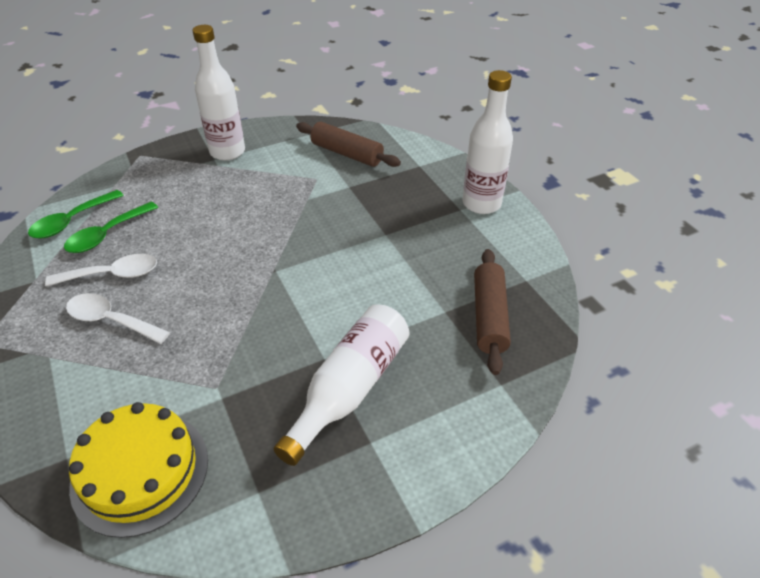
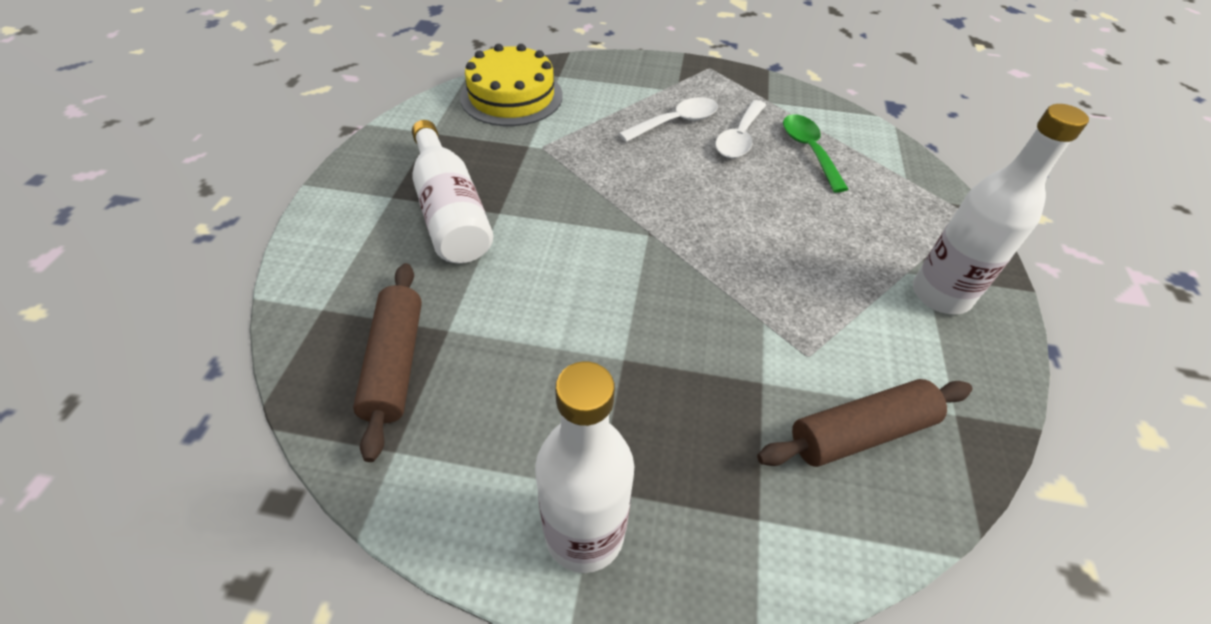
camera: 125 degrees right, 5 degrees up
green spoon [28,190,124,239] -> none
brown rolling pin [474,249,511,375] -> brown rolling pin turned 45 degrees clockwise [353,263,422,462]

